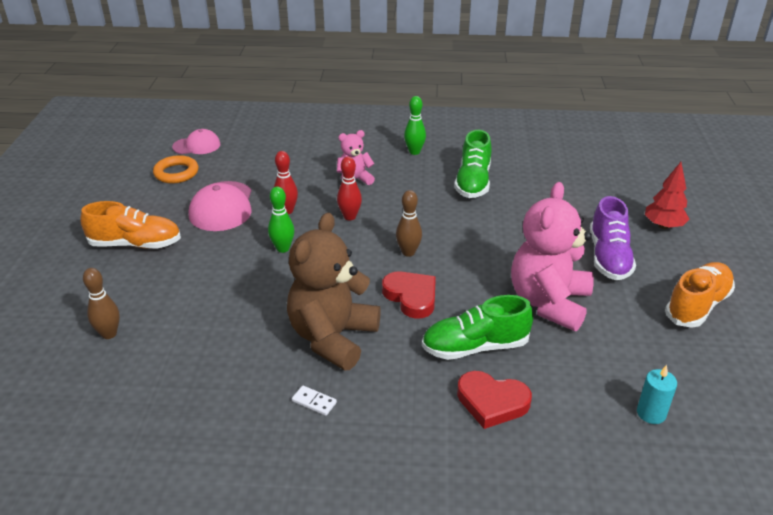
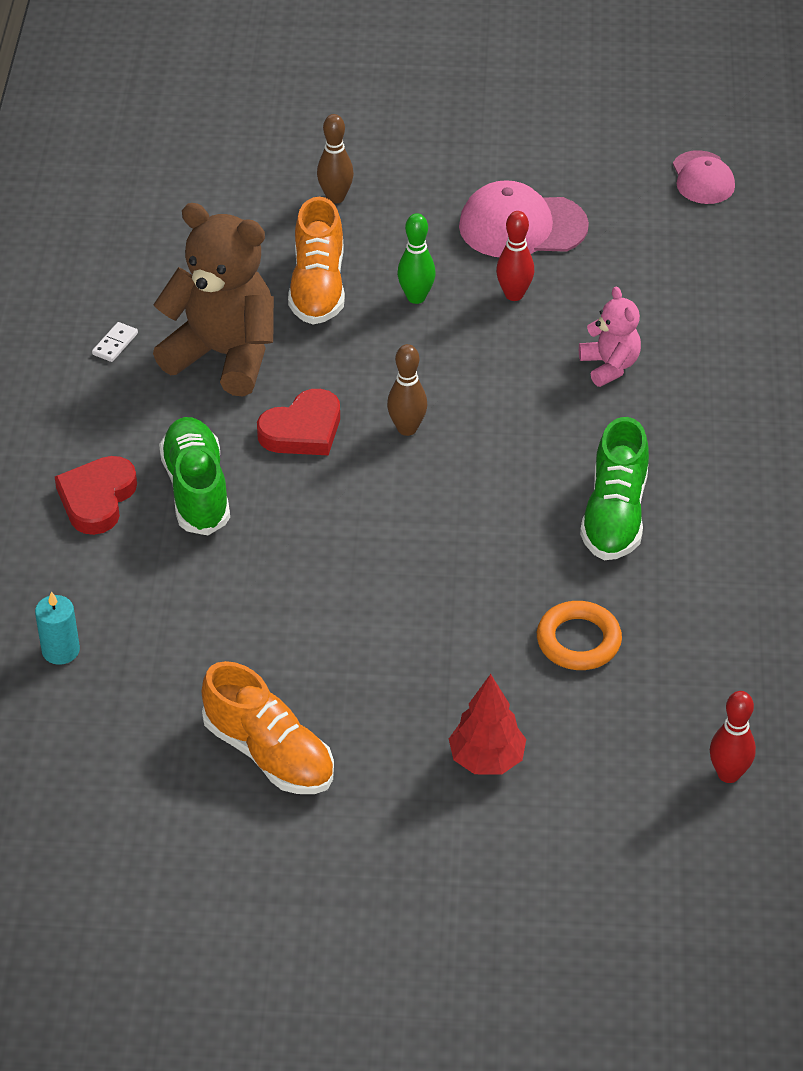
camera: 90 degrees right, 10 degrees up
orange shoe [80,201,181,249] -> orange shoe moved to [288,197,345,325]
brown bowling pin [83,268,120,339] -> brown bowling pin moved to [317,114,354,203]
orange ring [153,155,198,183] -> orange ring moved to [537,601,622,670]
red bowling pin [337,156,362,220] -> red bowling pin moved to [710,691,756,783]
green bowling pin [404,96,426,155] -> none
green shoe [454,130,492,198] -> green shoe turned 90 degrees counterclockwise [580,417,649,560]
pink teddy bear [511,182,594,331] -> none
purple shoe [590,196,636,280] -> none

